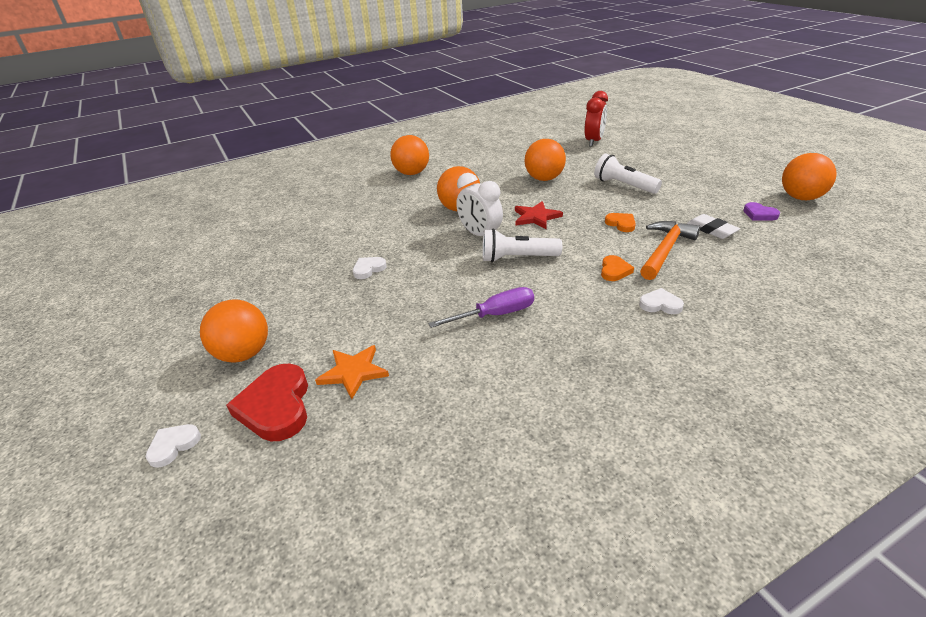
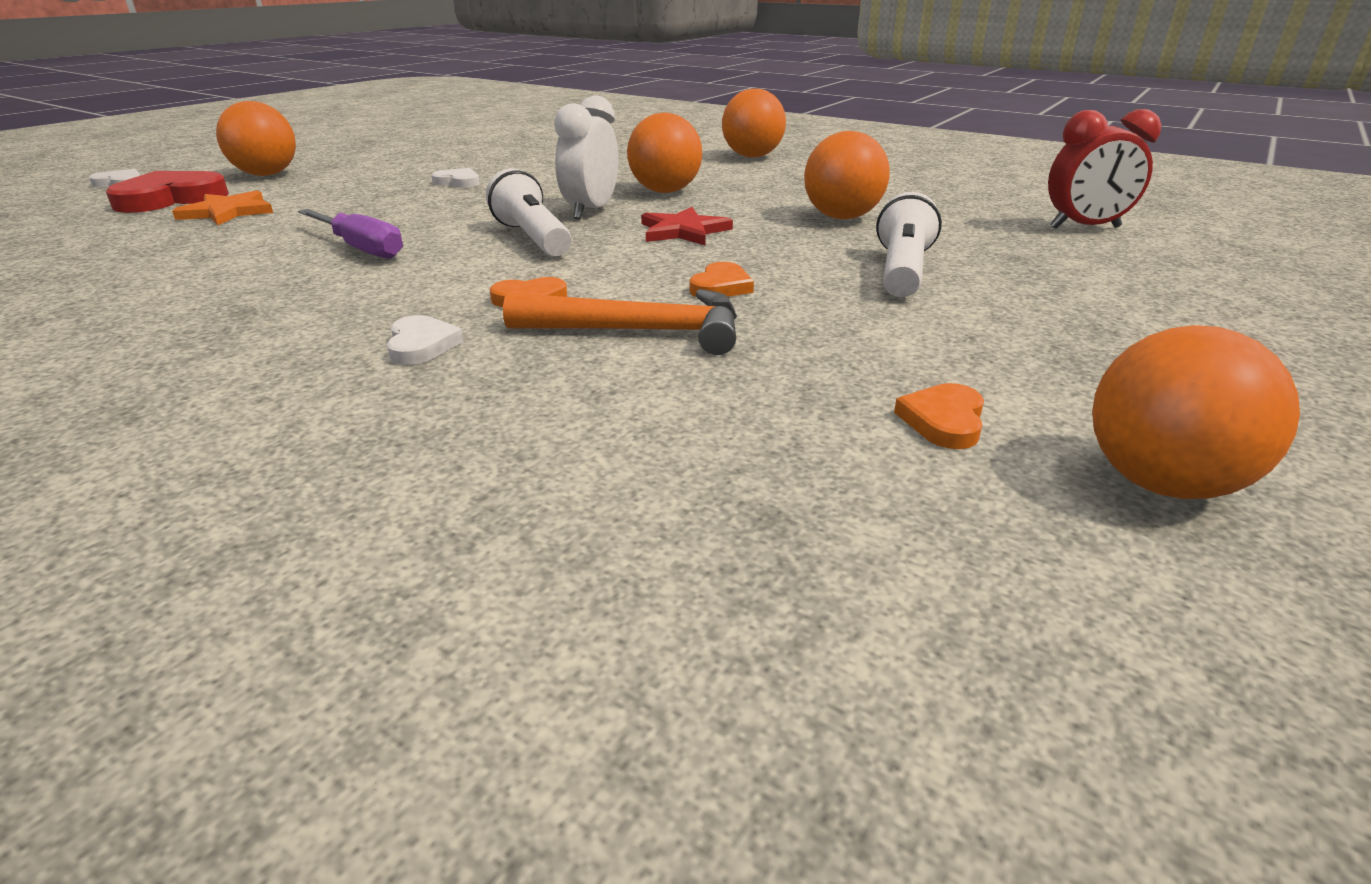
camera: 60 degrees right, 5 degrees down
white eraser [687,214,740,239] -> none
purple heart [743,202,780,221] -> orange heart [894,383,984,449]

